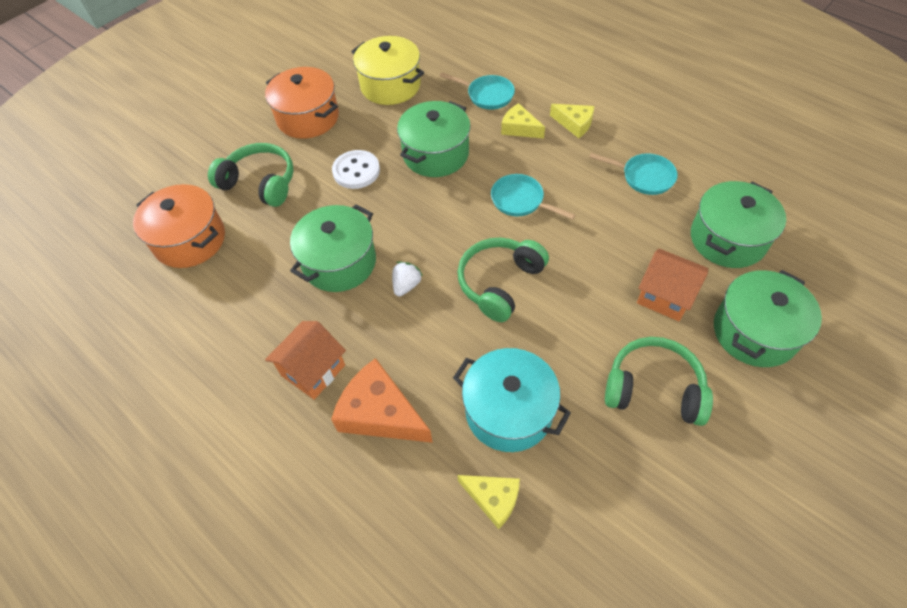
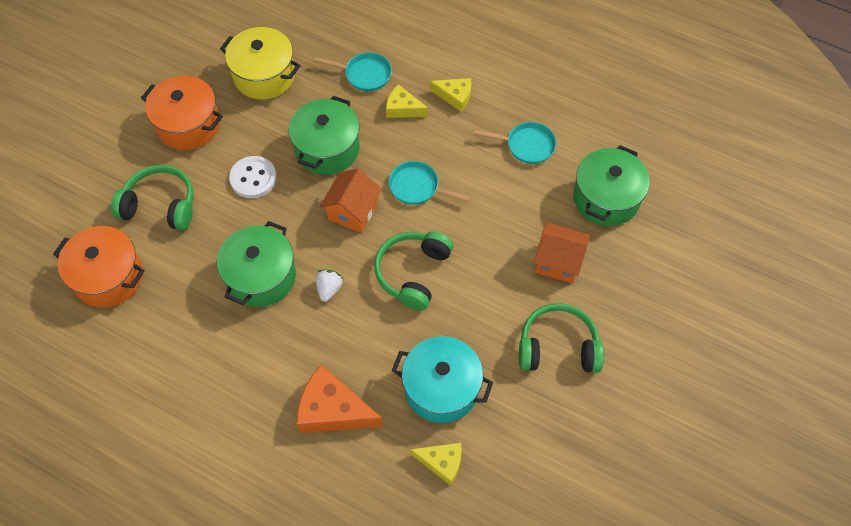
camera: 15 degrees left, 5 degrees up
orange house [265,321,346,400] -> orange house moved to [320,168,382,233]
green pot [714,270,822,367] -> none

